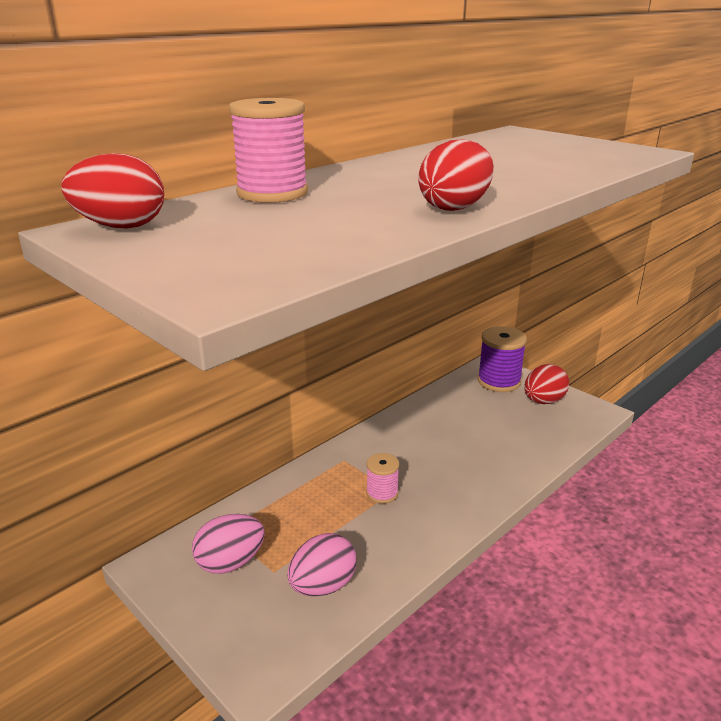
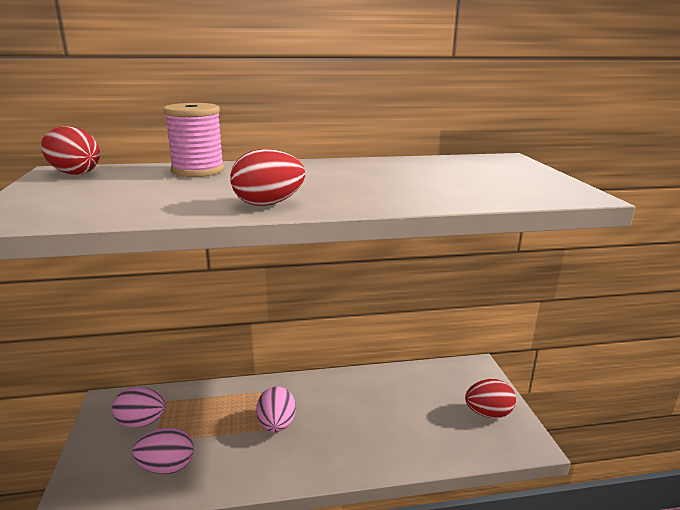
camera: 35 degrees right, 5 degrees down
pink spool [366,453,399,504] -> pink egg [256,386,296,432]
purple spool [478,326,527,392] -> none

